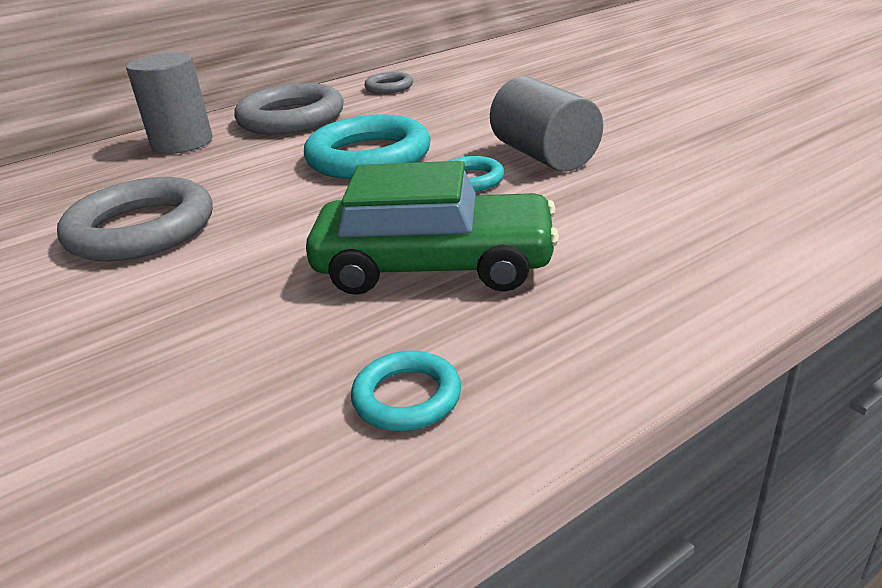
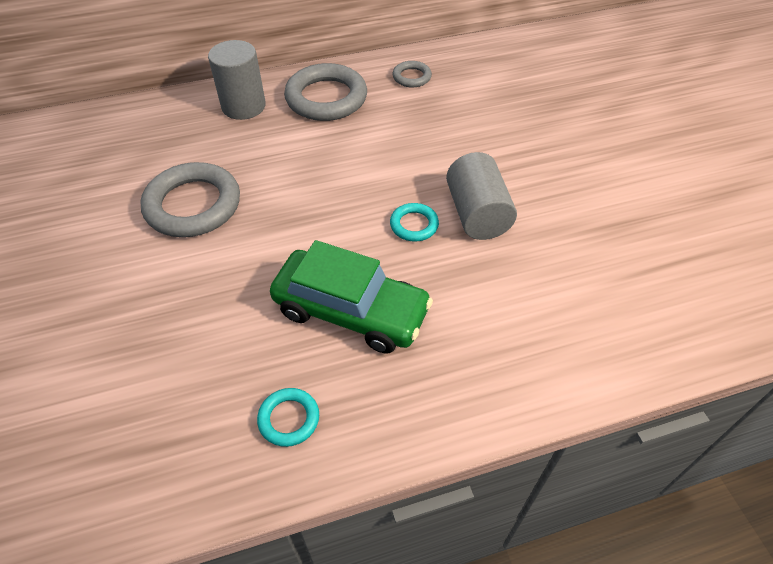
camera: 15 degrees right, 20 degrees up
turquoise ring [304,115,430,179] -> none

